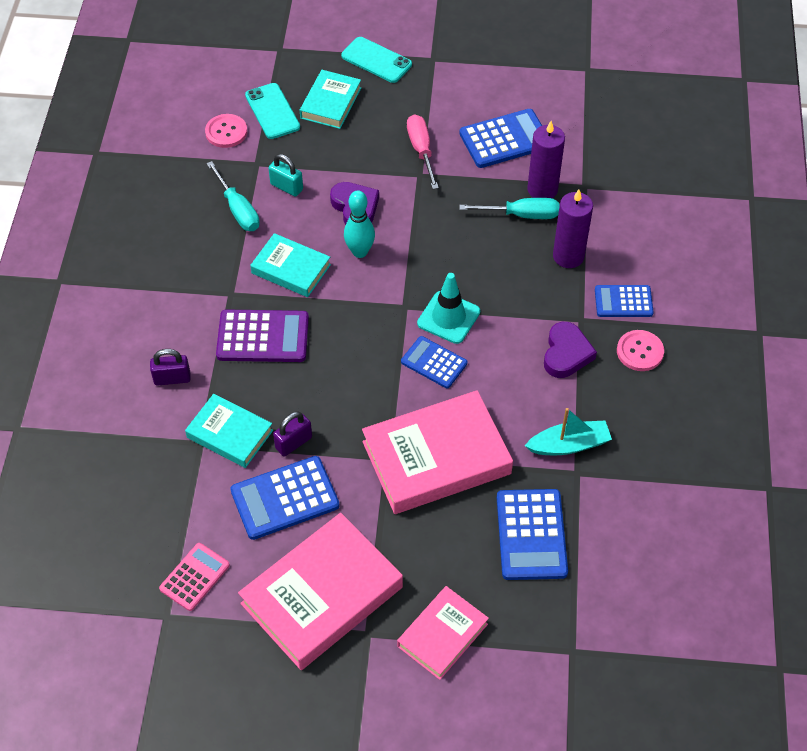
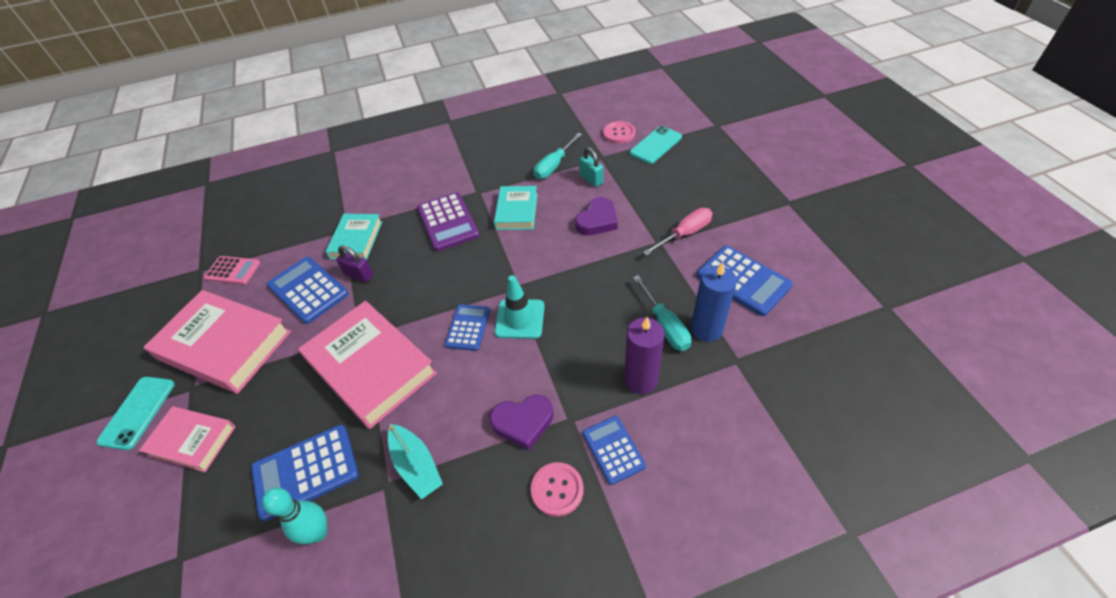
camera: 70 degrees right, 5 degrees down
purple padlock [150,349,191,386] -> none
turquoise padlock [269,154,303,197] -> turquoise padlock turned 45 degrees counterclockwise [579,147,604,187]
turquoise book [300,70,361,129] -> none
turquoise phone [341,37,412,83] -> turquoise phone moved to [97,377,175,450]
turquoise bowling pin [344,190,375,258] -> turquoise bowling pin moved to [262,488,328,544]
purple candle [527,121,565,198] -> blue candle [691,262,737,342]

